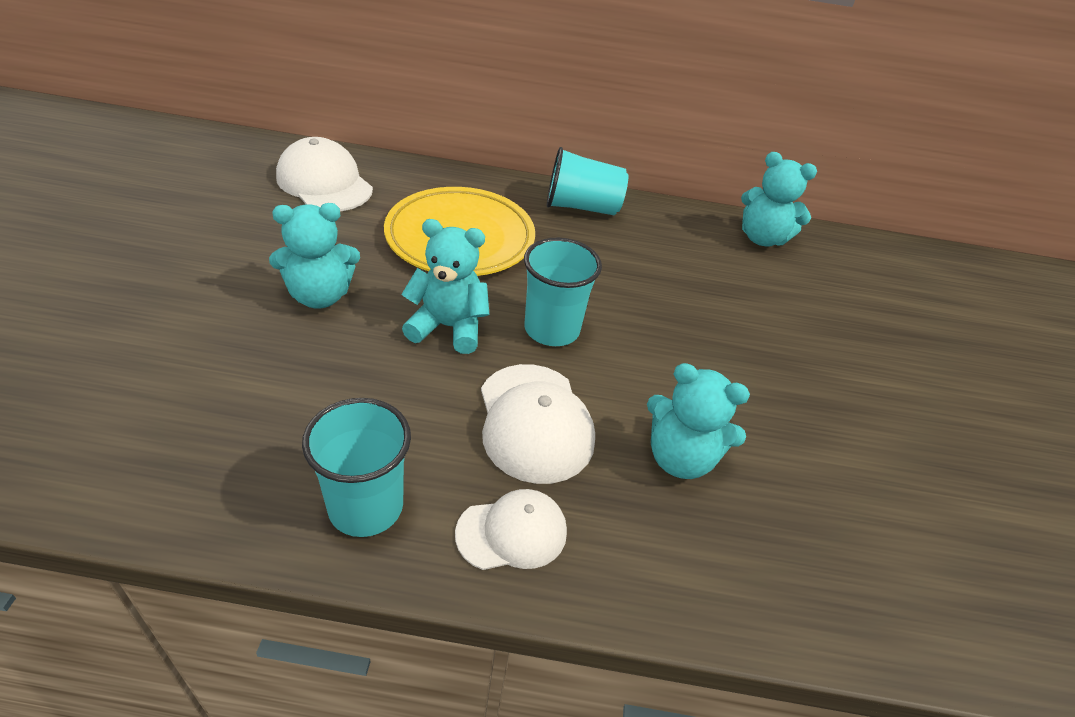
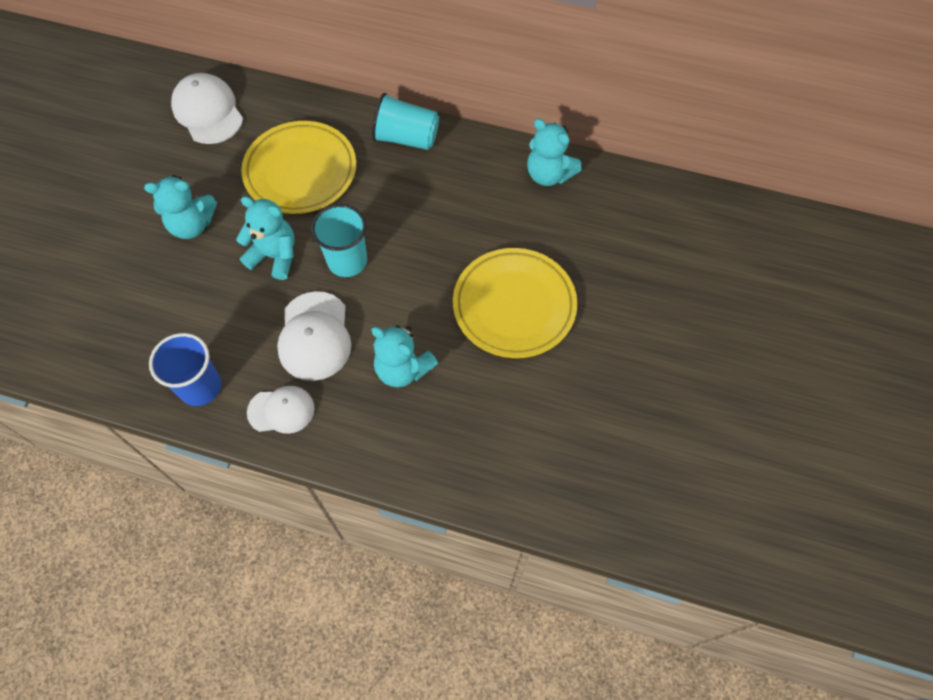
camera: 15 degrees right, 20 degrees up
turquoise cup [302,398,411,537] -> blue cup [149,333,221,406]
none -> yellow plate [453,248,577,358]

